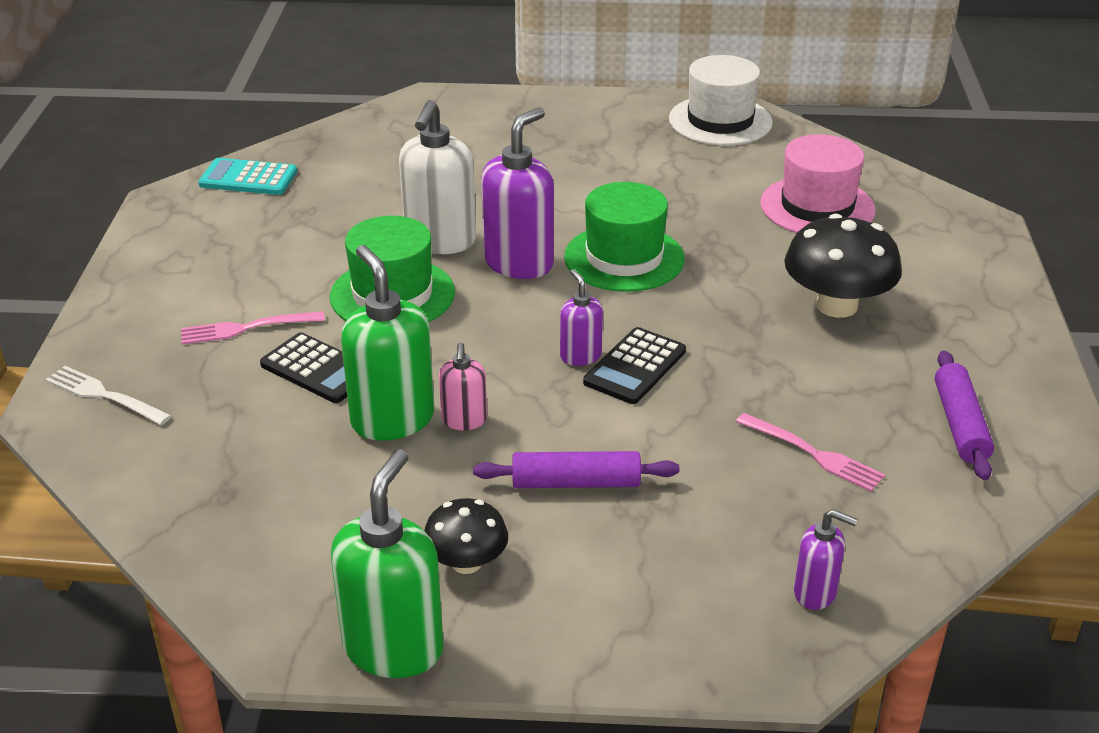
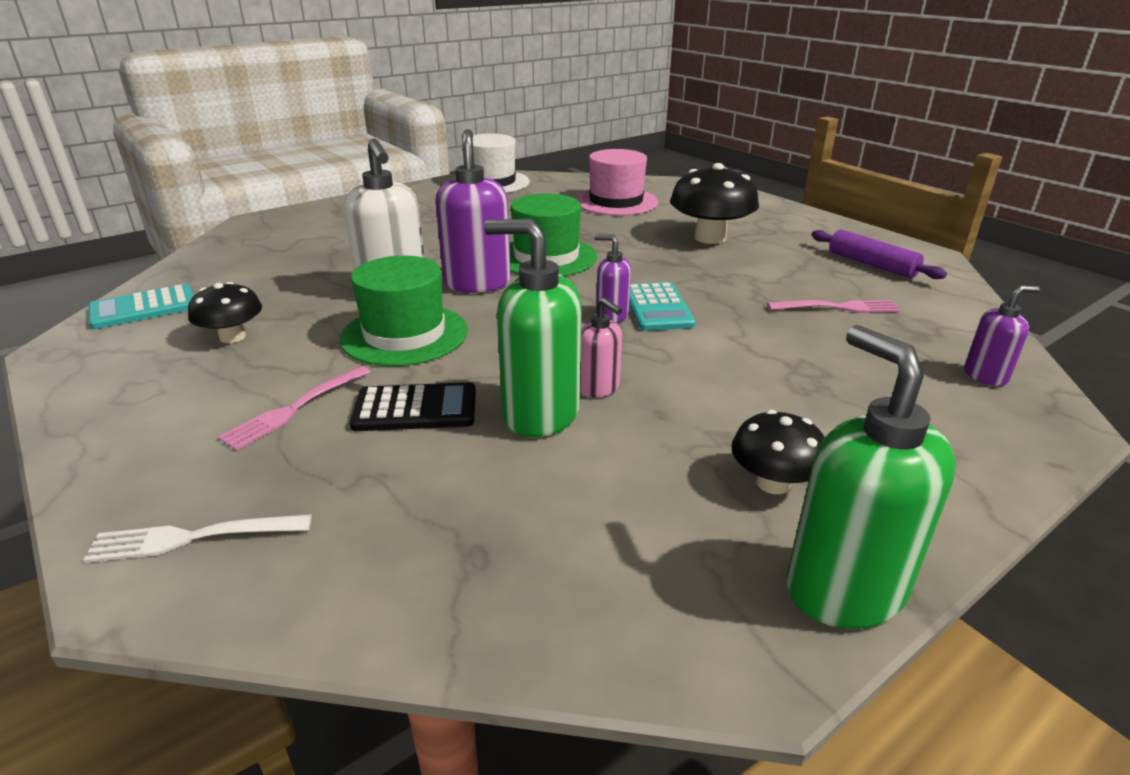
camera: 40 degrees left, 5 degrees down
purple rolling pin [473,451,680,488] -> none
black calculator [583,327,686,404] -> turquoise calculator [629,282,695,331]
none -> black mushroom [188,282,262,343]

